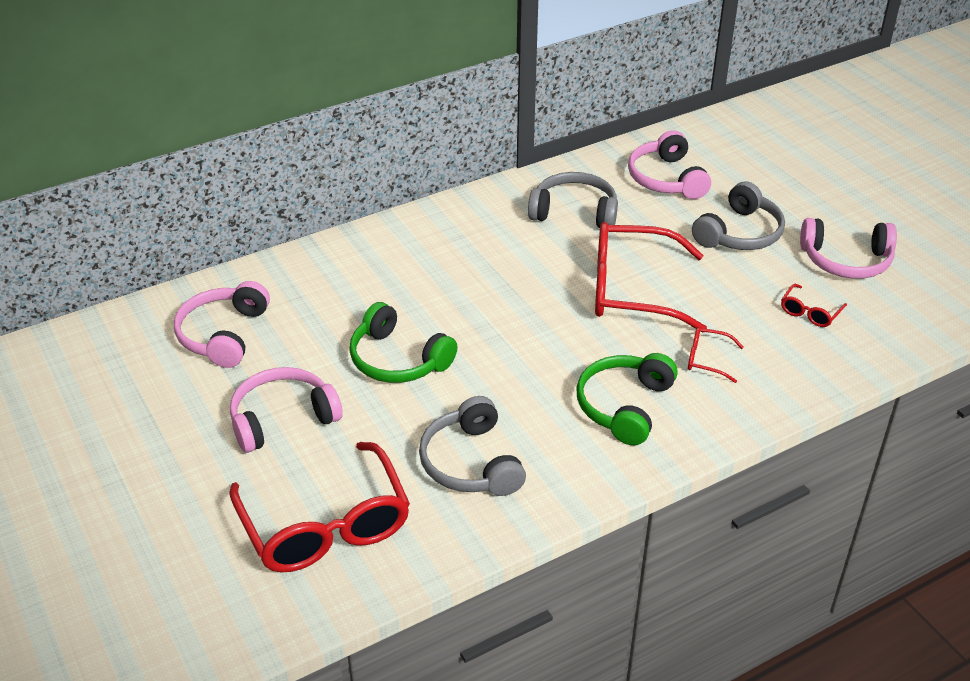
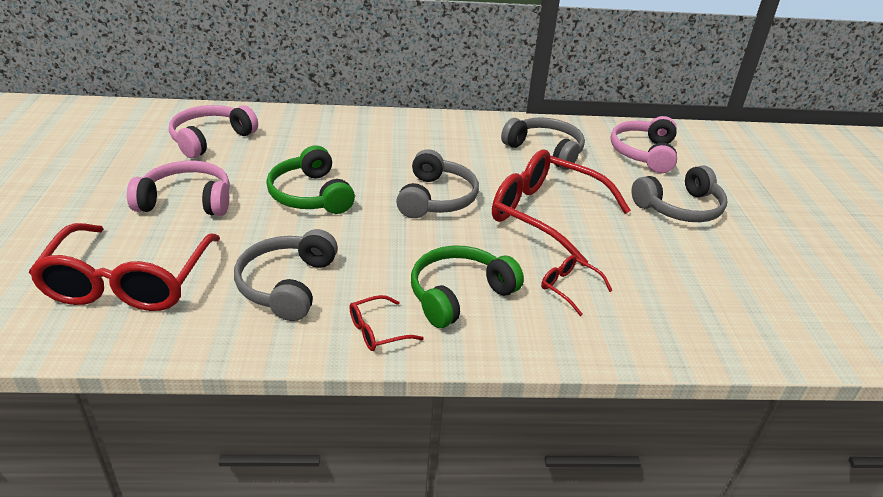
camera: 25 degrees right, 5 degrees down
red glasses [781,284,847,327] -> red glasses moved to [349,295,424,351]
pink headphones [800,218,897,279] -> none
none -> grey headphones [396,149,479,218]

